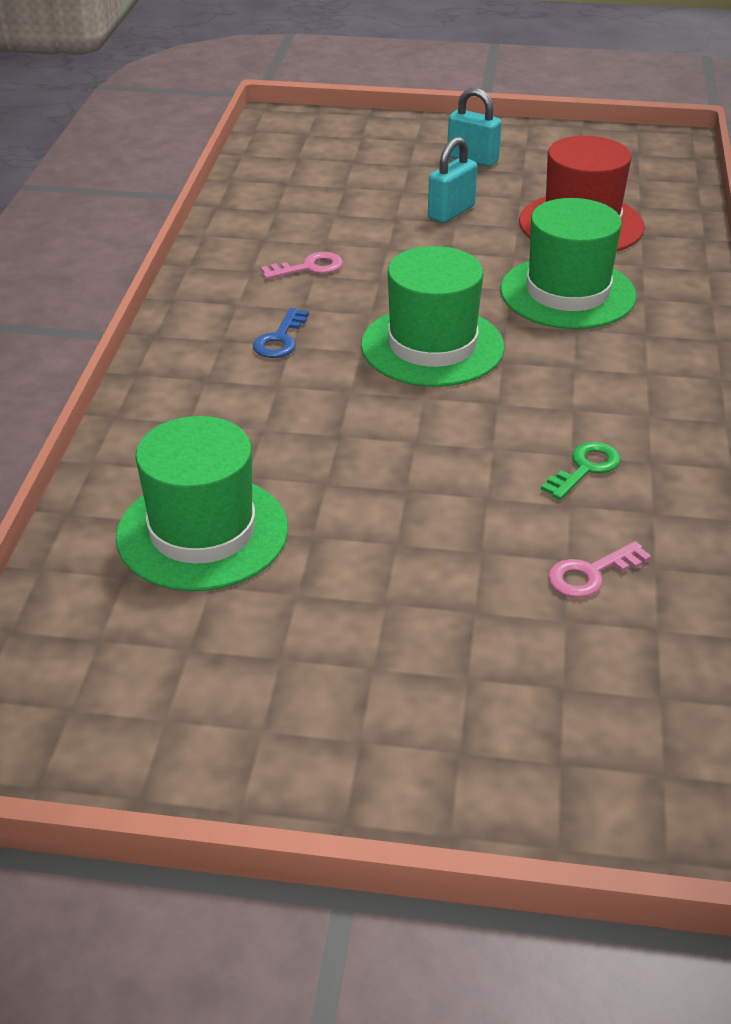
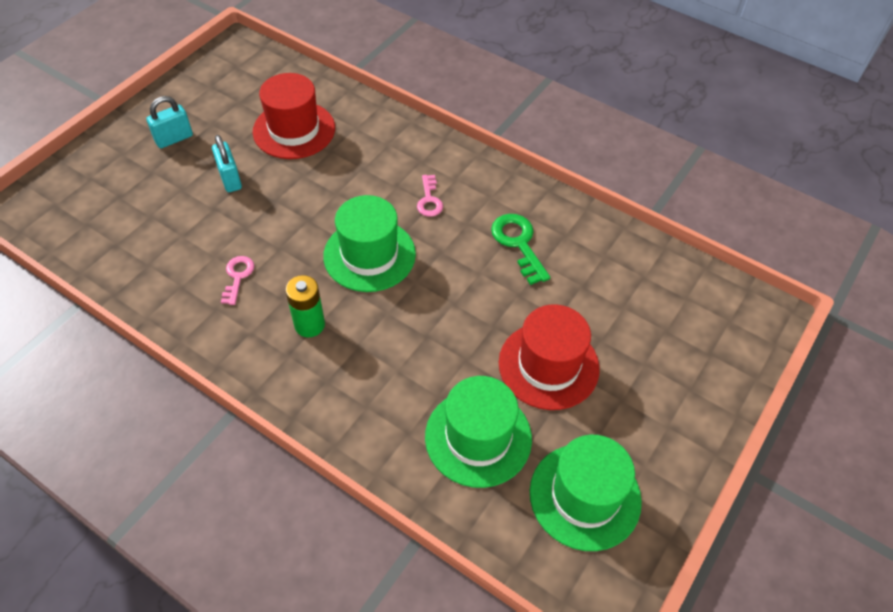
camera: 65 degrees left, 15 degrees up
blue key [253,308,309,358] -> green battery [285,275,325,337]
green hat [500,198,636,329] -> green hat moved to [530,435,642,551]
green key [541,442,621,500] -> green key [491,214,550,285], size x1.57
pink key [548,541,651,598] -> pink key moved to [417,175,443,217]
none -> red hat [499,304,600,410]

